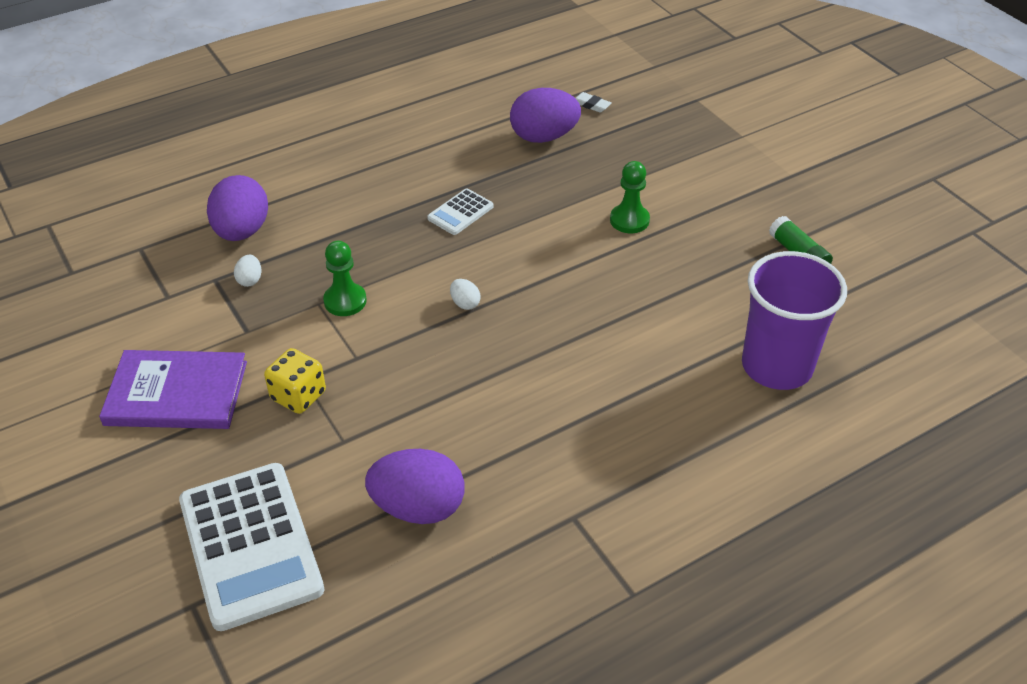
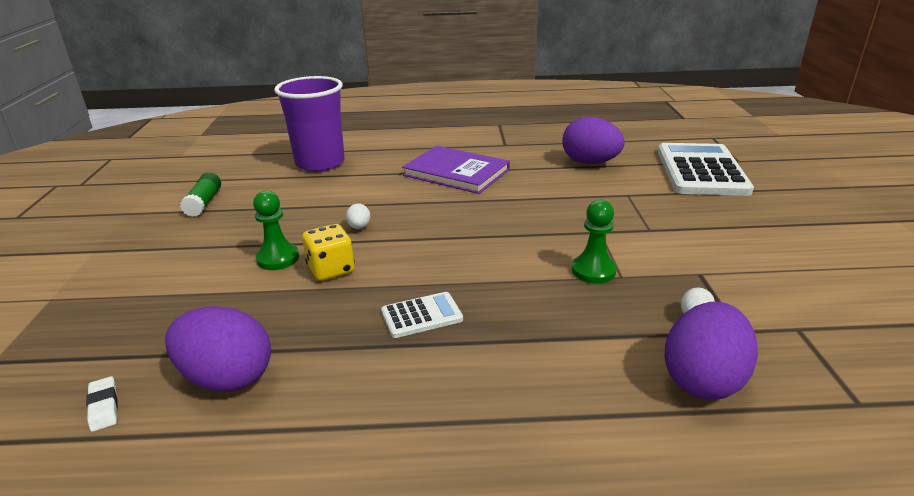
camera: 150 degrees left, 15 degrees down
purple book [99,350,247,429] -> purple book moved to [402,146,510,194]
yellow dice [264,348,326,414] -> yellow dice moved to [302,224,355,281]
white egg [450,279,481,310] -> white egg moved to [346,203,370,229]

